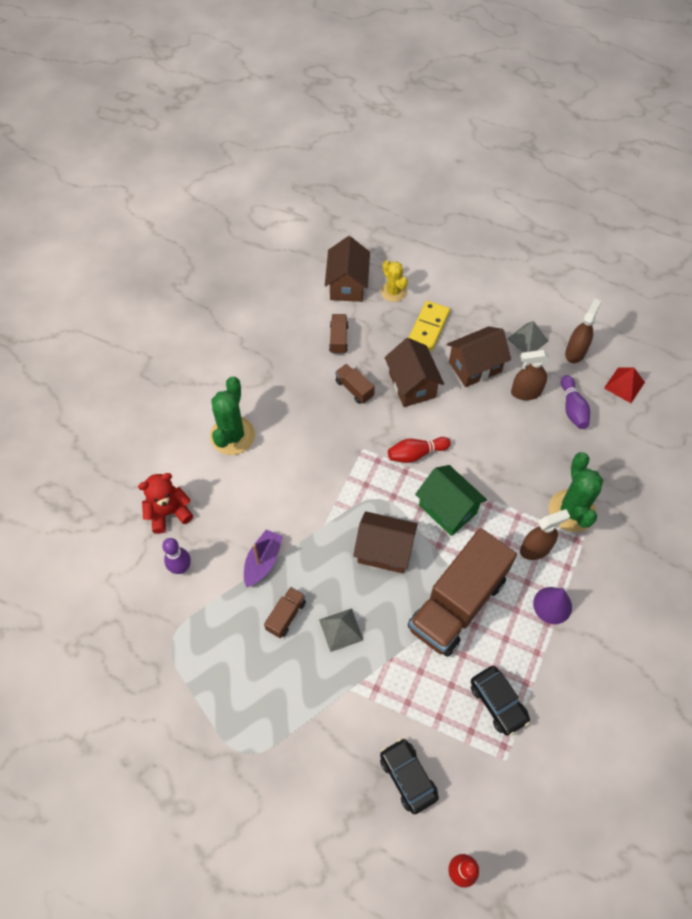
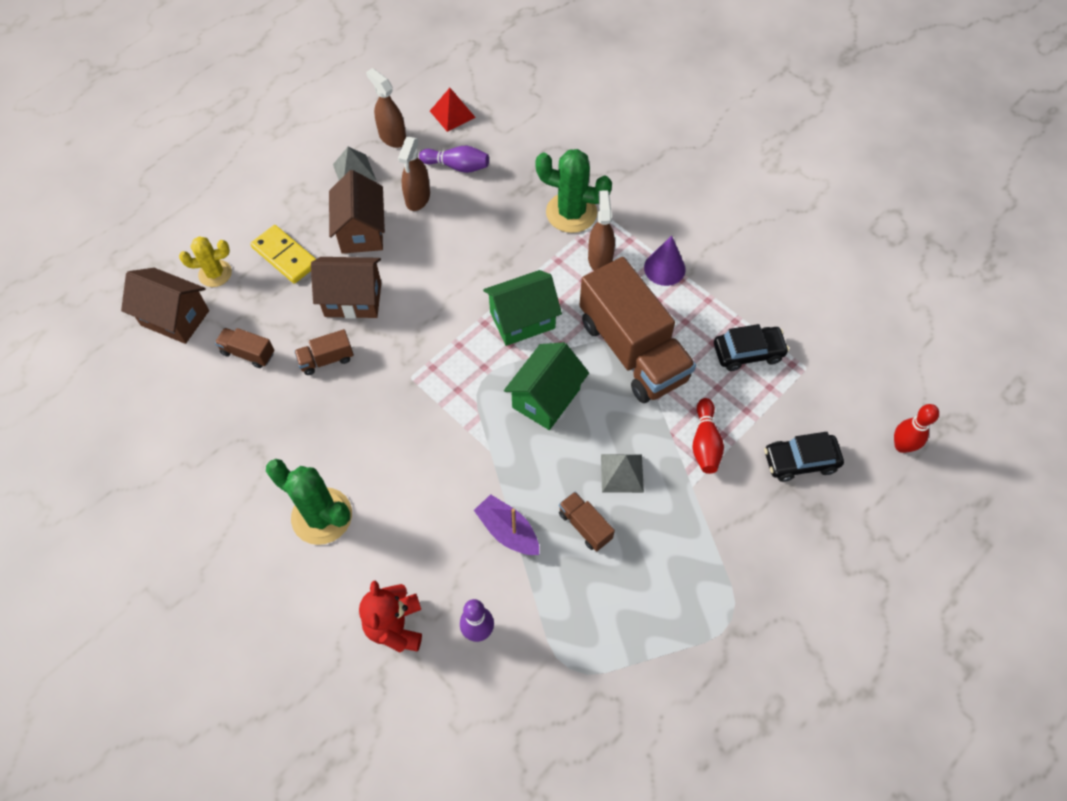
camera: 70 degrees left, 0 degrees up
brown house [353,511,418,573] -> green house [504,342,589,430]
red bowling pin [388,437,451,463] -> red bowling pin moved to [693,398,724,474]

